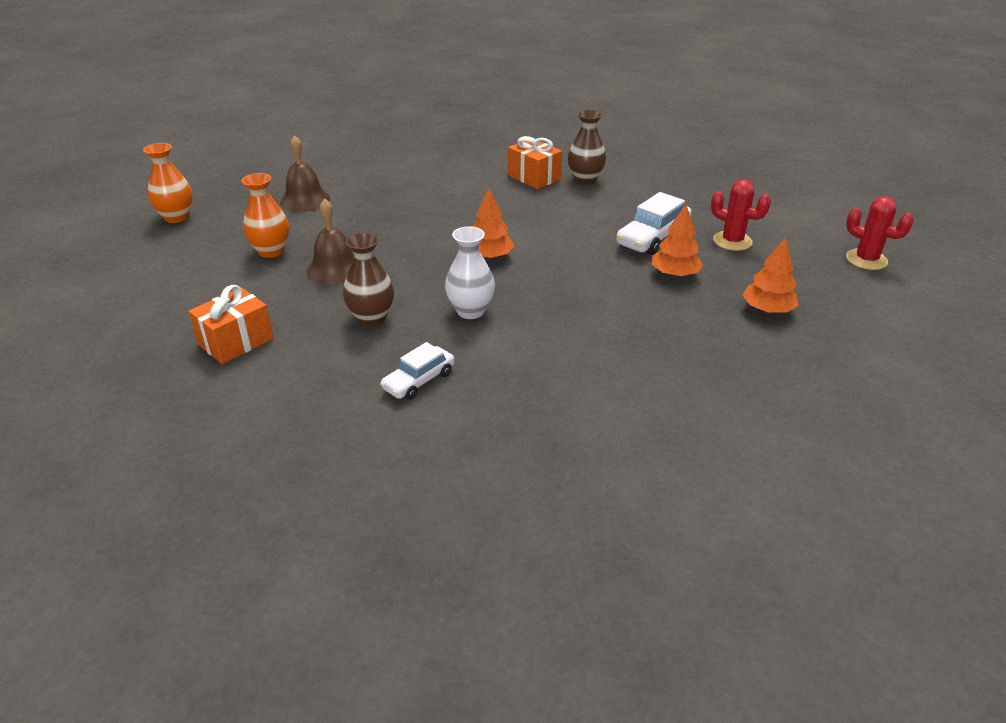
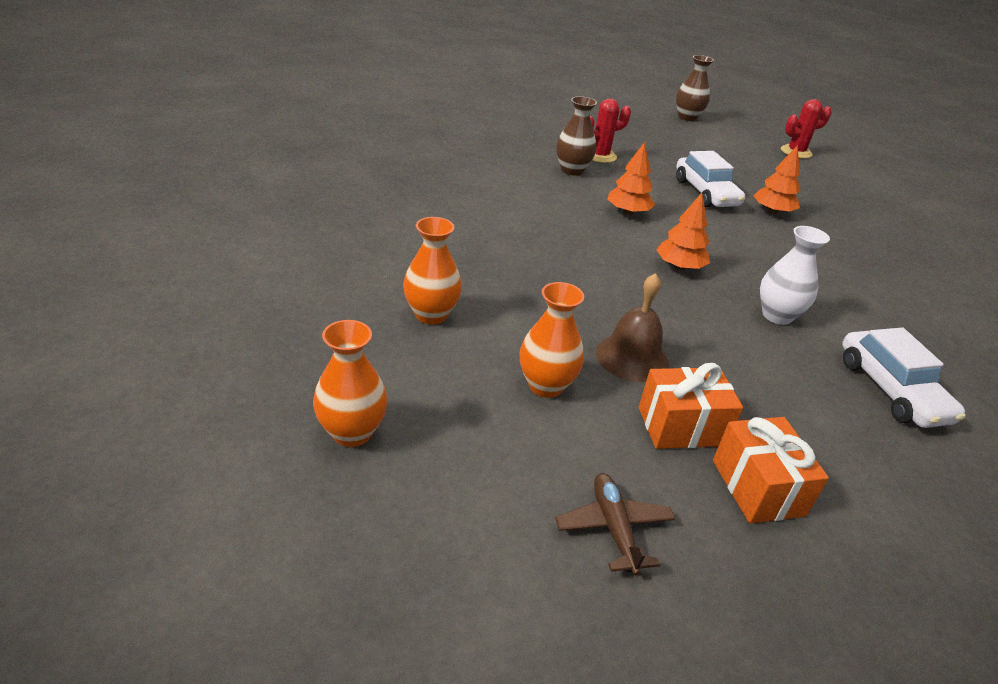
camera: 60 degrees left, 0 degrees up
brown bell [280,135,330,212] -> orange vase [403,217,462,325]
brown vase [343,233,394,326] -> brown vase moved to [676,55,714,121]
white car [380,342,455,400] -> white car [842,327,966,428], size x1.52
orange gift [508,136,562,189] -> orange gift moved to [639,363,743,449]
red cactus [711,179,771,251] -> red cactus moved to [590,98,631,163]
orange tree [743,237,799,314] -> orange tree moved to [607,142,655,215]
none -> brown plane [555,473,675,576]

